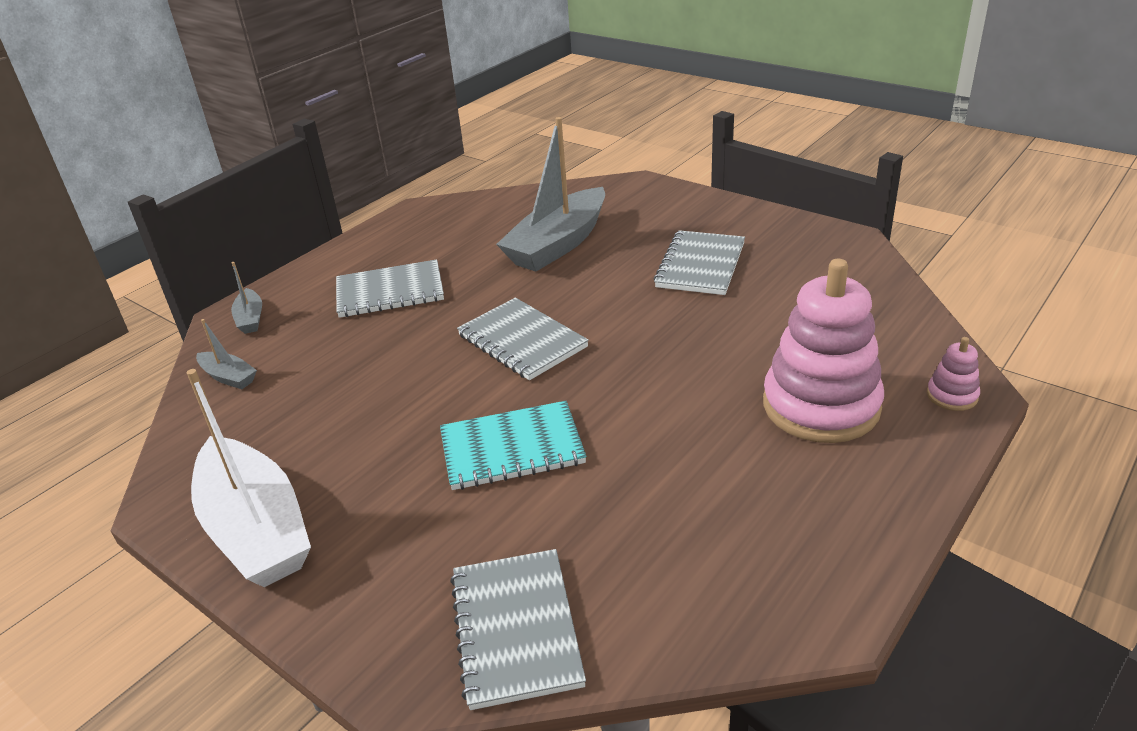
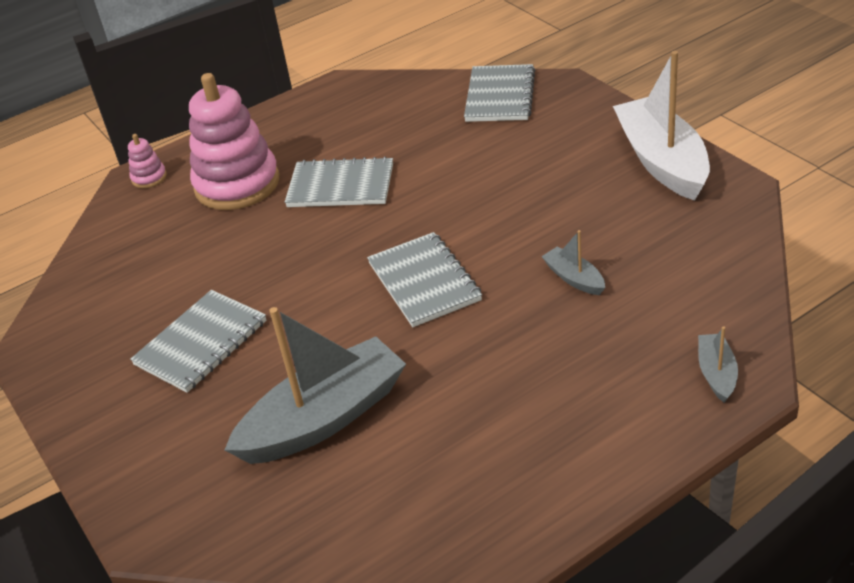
camera: 160 degrees left, 5 degrees up
grey boat [196,319,257,389] -> grey boat moved to [542,230,605,295]
grey notebook [336,259,444,318] -> grey notebook moved to [285,156,393,207]
turquoise notebook [440,401,586,490] -> none

